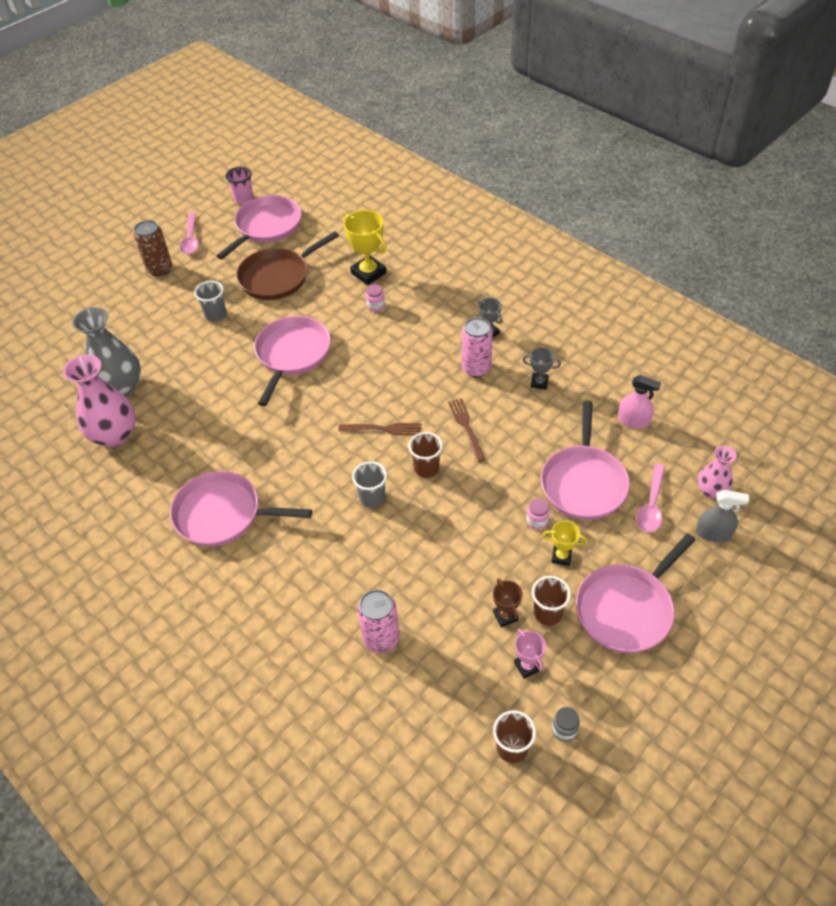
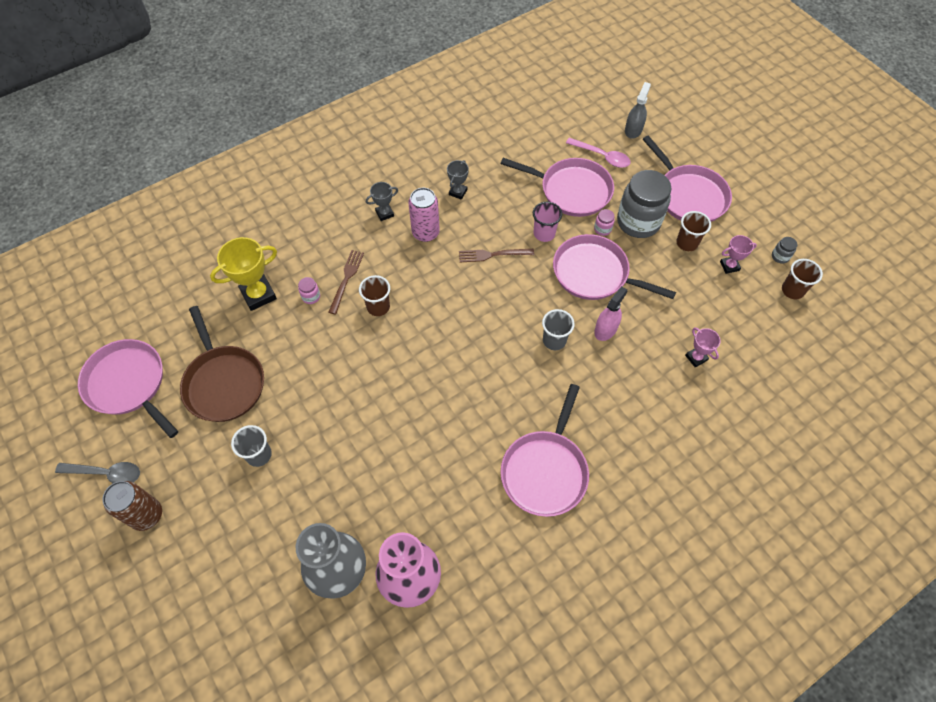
camera: 80 degrees left, 10 degrees up
pink spoon [180,213,199,254] -> grey spoon [55,462,140,483]
pink cup [226,167,253,205] -> pink cup moved to [533,202,562,242]
pink pan [254,316,331,406] -> pink pan moved to [553,234,676,300]
brown fork [339,423,421,435] -> brown fork moved to [328,250,364,314]
pink can [357,590,399,653] -> pink trophy [685,327,721,368]
brown cup [408,432,443,478] -> brown cup moved to [359,275,390,316]
brown trophy [493,578,523,627] -> none
yellow trophy [543,521,587,566] -> grey jar [617,170,671,238]
pink spray bottle [618,375,661,429] -> pink spray bottle moved to [594,286,627,341]
pink vase [697,446,737,498] -> none

